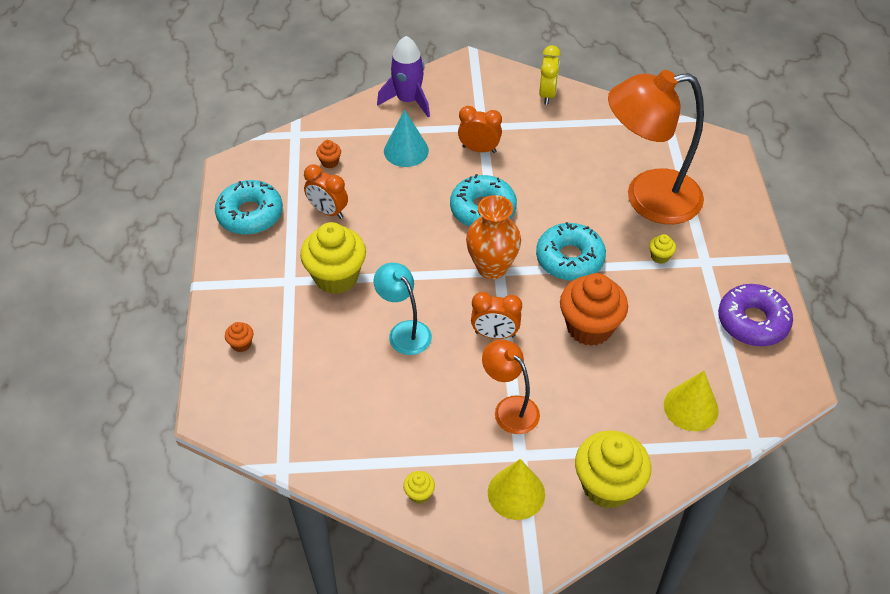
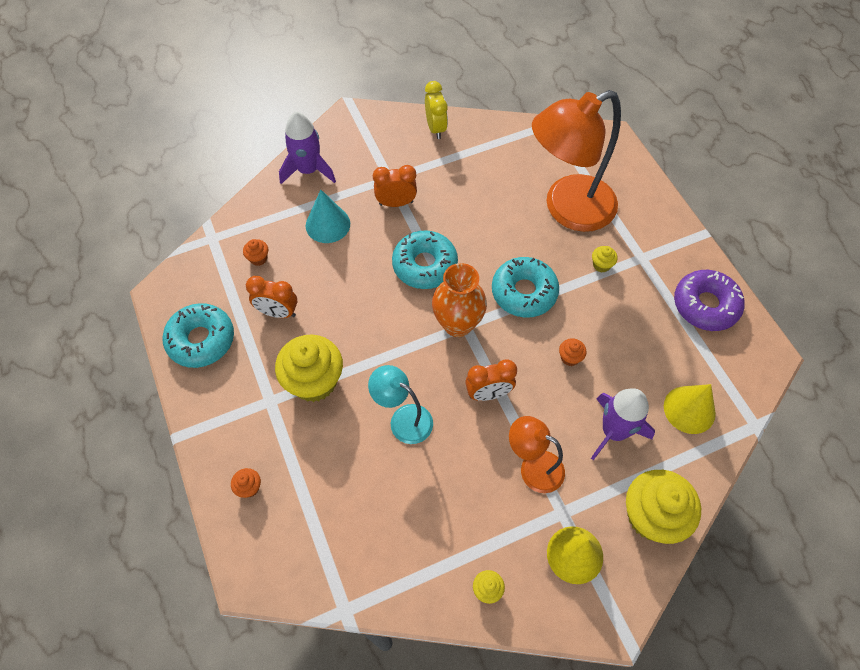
camera: 20 degrees left, 10 degrees up
orange cupcake [560,273,628,346] -> orange cupcake [559,338,586,366], size x0.42
none -> purple rocket [591,388,655,460]

